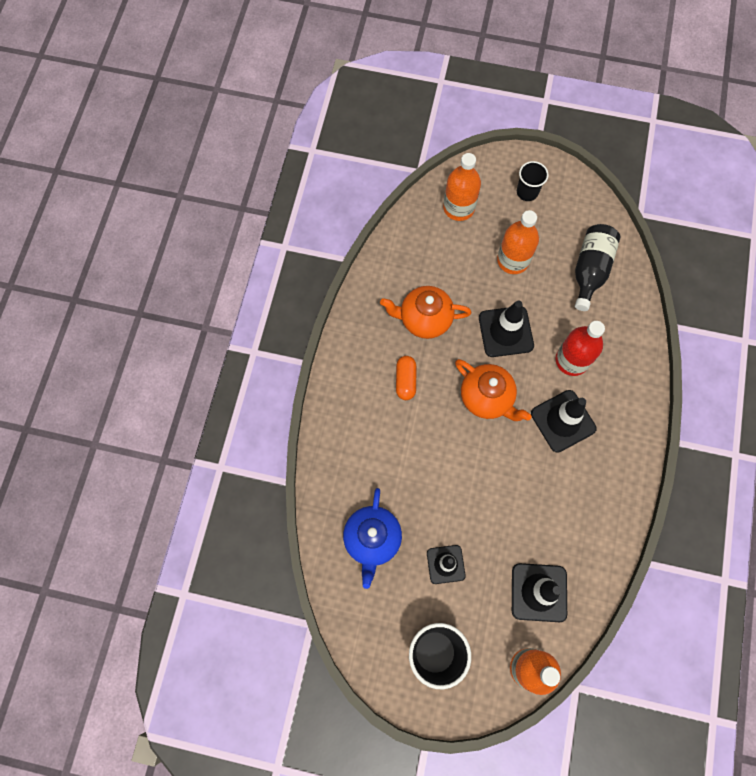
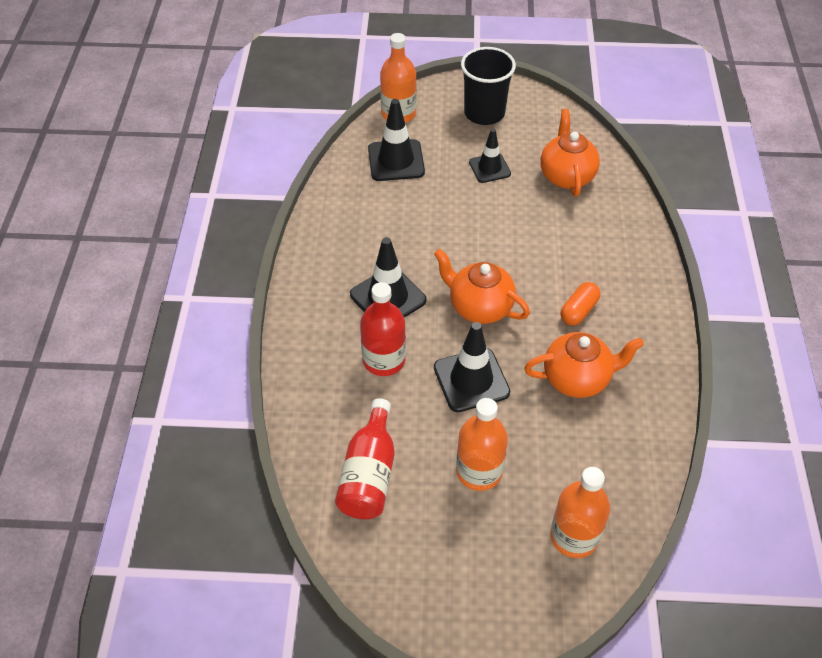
camera: 170 degrees right, 20 degrees down
blue teapot [343,488,402,589] -> orange teapot [540,109,600,196]
orange capsule [396,356,416,400] -> orange capsule turned 45 degrees clockwise [561,282,600,326]
black cup [517,161,549,201] -> none
black bottle [575,224,621,311] -> red bottle [335,398,395,519]

